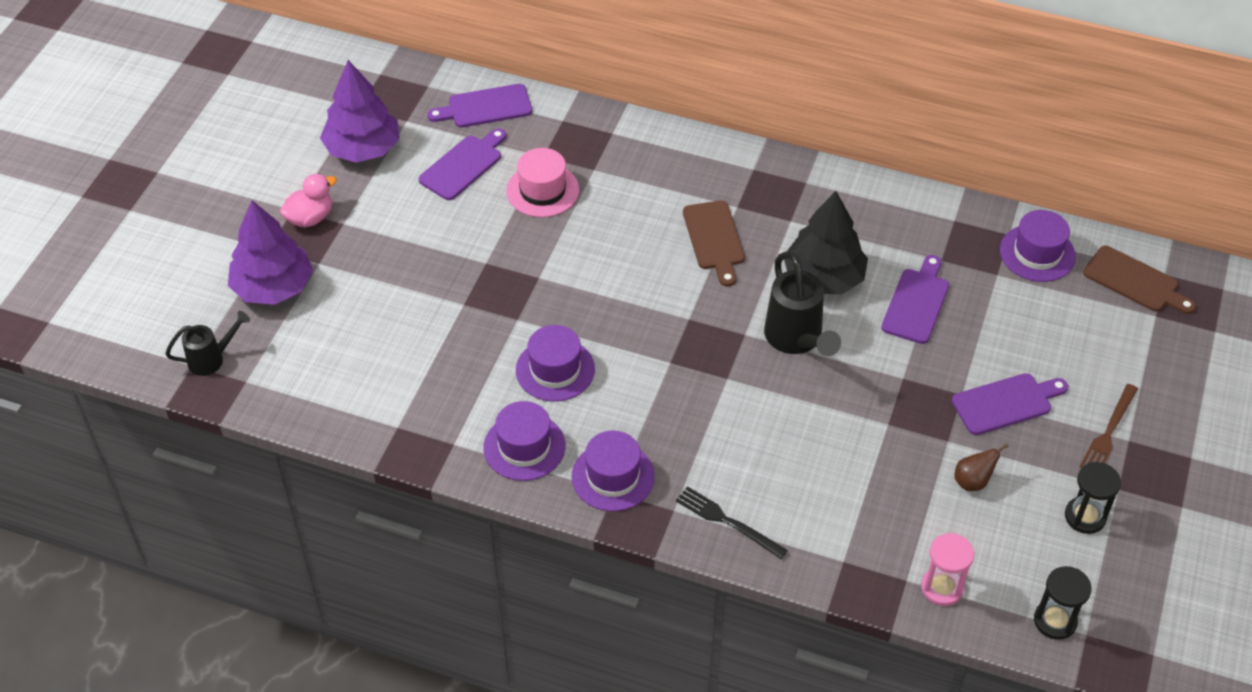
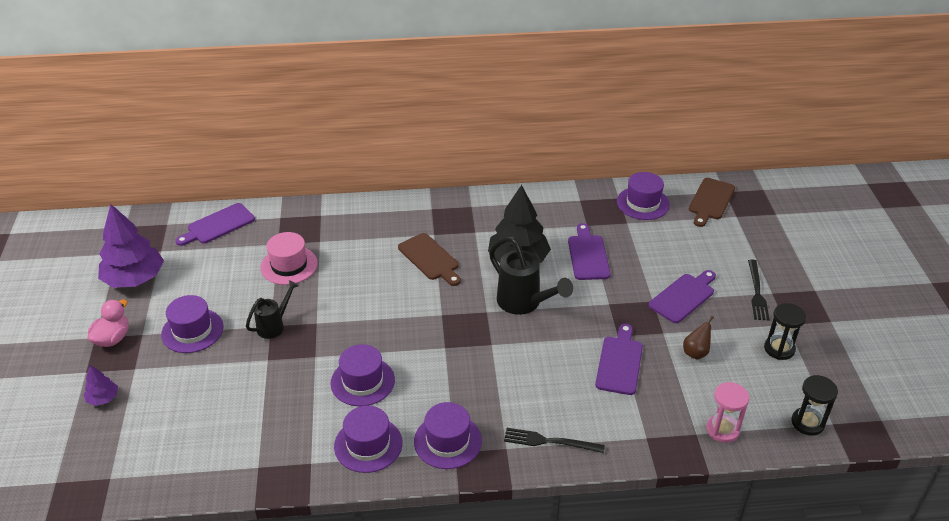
camera: 25 degrees left, 10 degrees down
black watering can [166,311,250,376] -> black watering can moved to [246,280,299,339]
purple tree [228,200,313,305] -> purple tree [83,365,118,406], size x0.46
purple cutting board [419,128,506,200] -> purple cutting board moved to [595,324,643,395]
brown fork [1080,384,1138,468] -> black fork [748,259,770,321]
brown cutting board [1083,246,1196,314] -> brown cutting board turned 105 degrees clockwise [689,178,735,227]
none -> purple hat [161,295,224,353]

